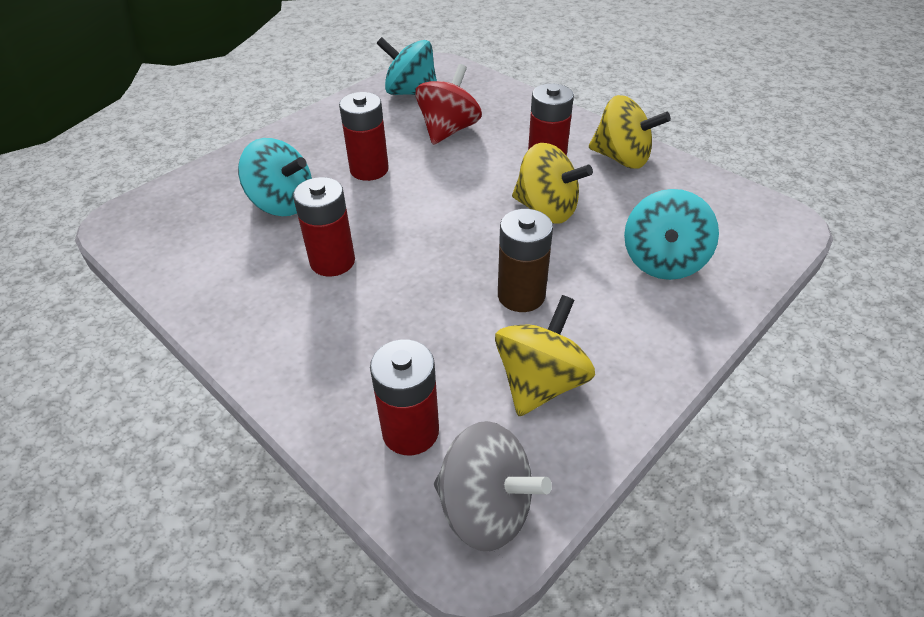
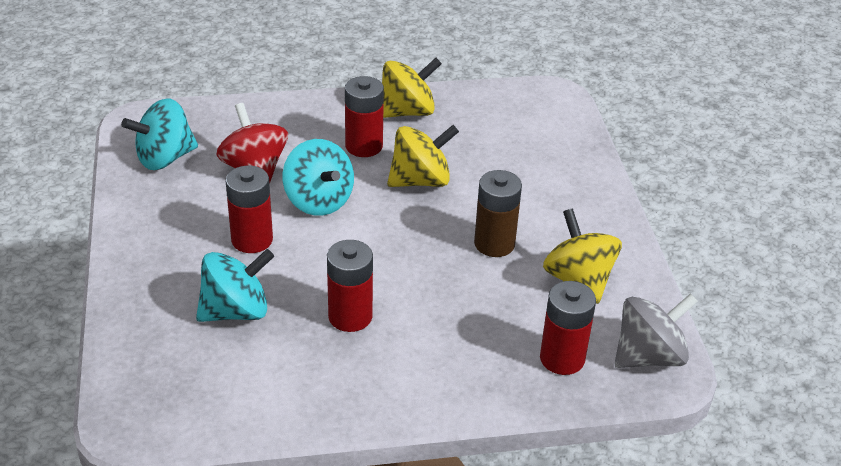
camera: 55 degrees left, 5 degrees down
turquoise spinning top [624,189,719,280] -> turquoise spinning top moved to [283,139,354,216]

